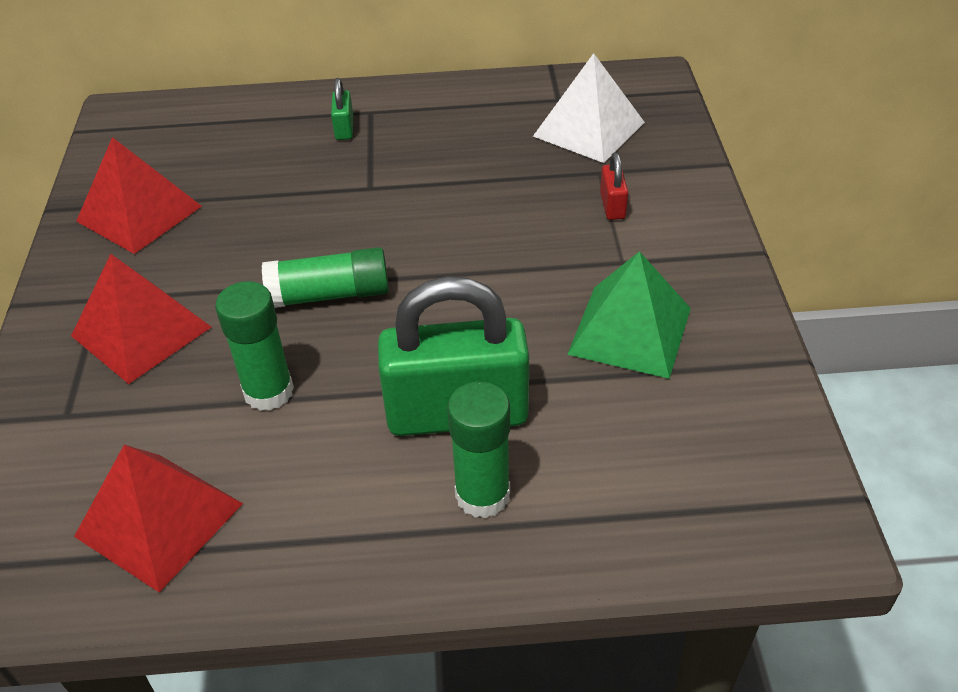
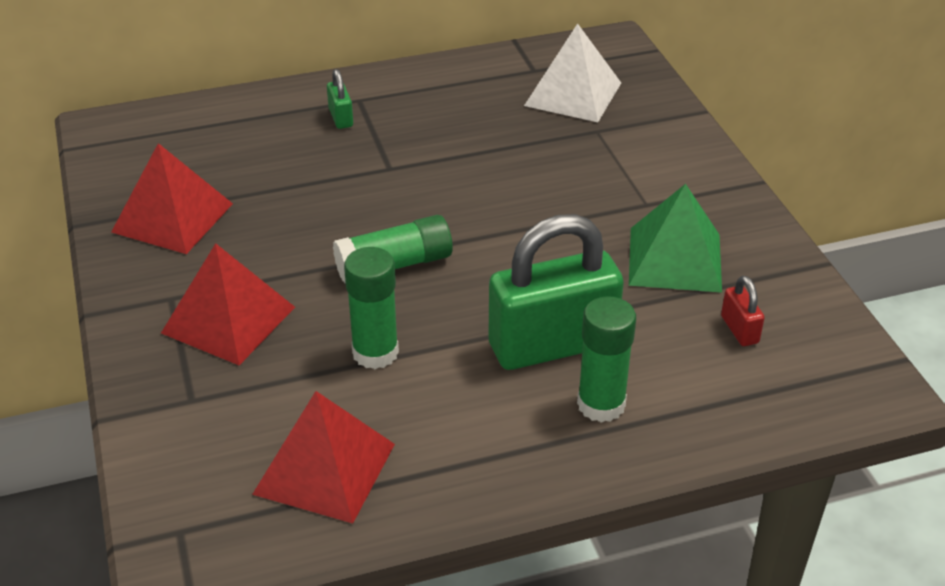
camera: 15 degrees left, 5 degrees down
red padlock [600,152,628,220] -> red padlock moved to [721,276,765,346]

